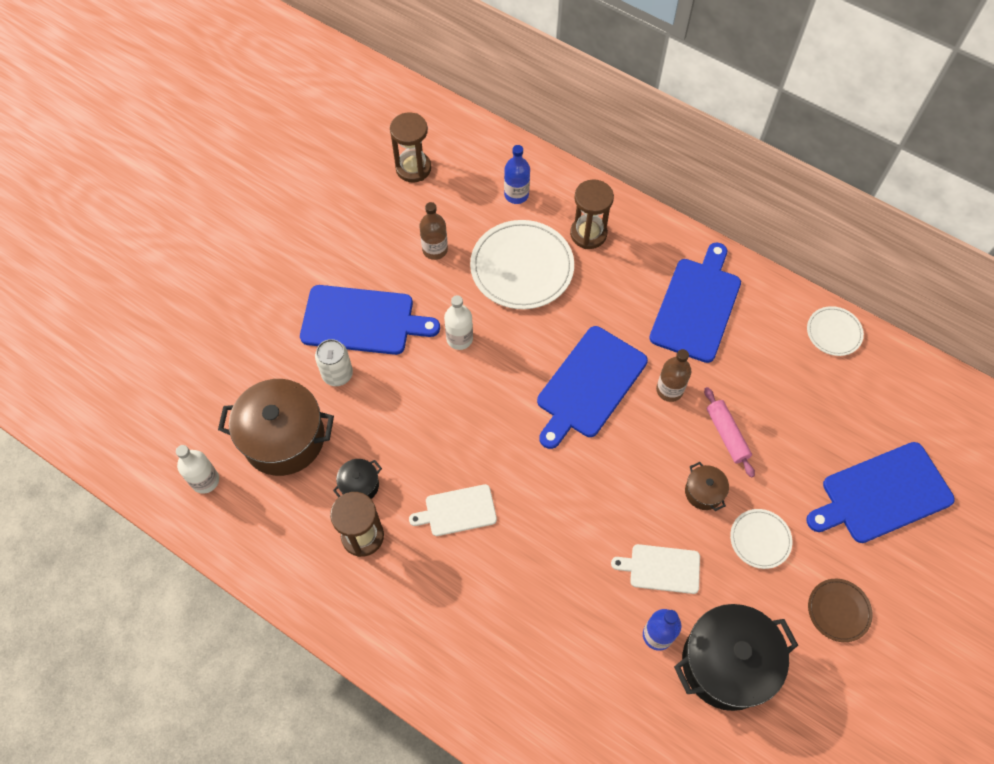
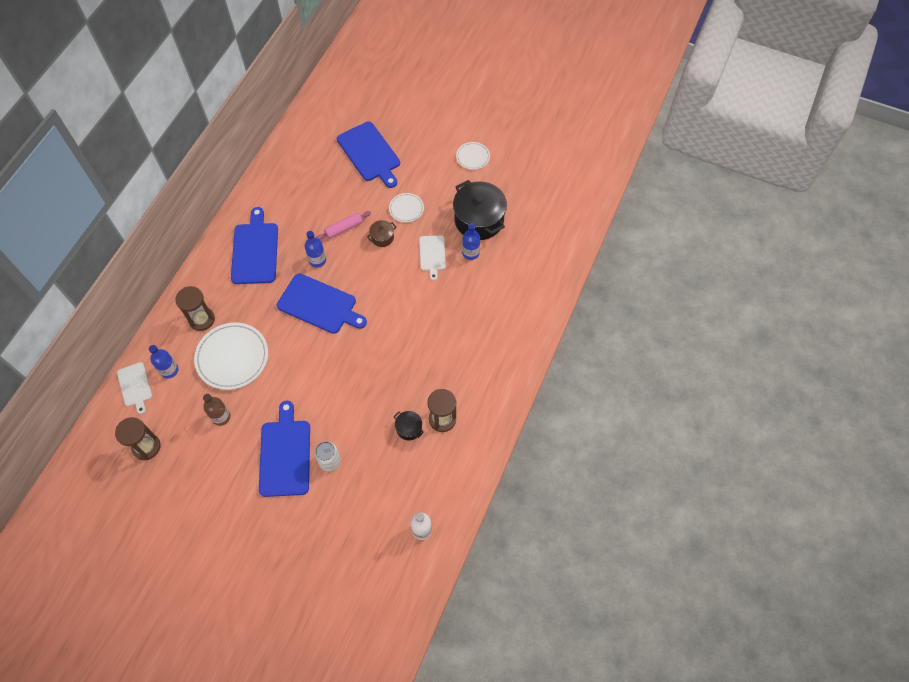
camera: 100 degrees left, 0 degrees up
brown pot [218,379,334,476] -> none
white cutting board [409,484,497,536] -> white cutting board moved to [117,362,152,414]
white bottle [444,295,473,350] -> none
blue cutting board [649,242,741,363] -> blue cutting board turned 75 degrees clockwise [231,207,278,284]
brown bottle [656,349,691,402] -> blue bottle [305,231,326,268]
white plate [807,306,864,356] -> white plate moved to [456,142,490,170]
brown plate [808,579,873,642] -> none

